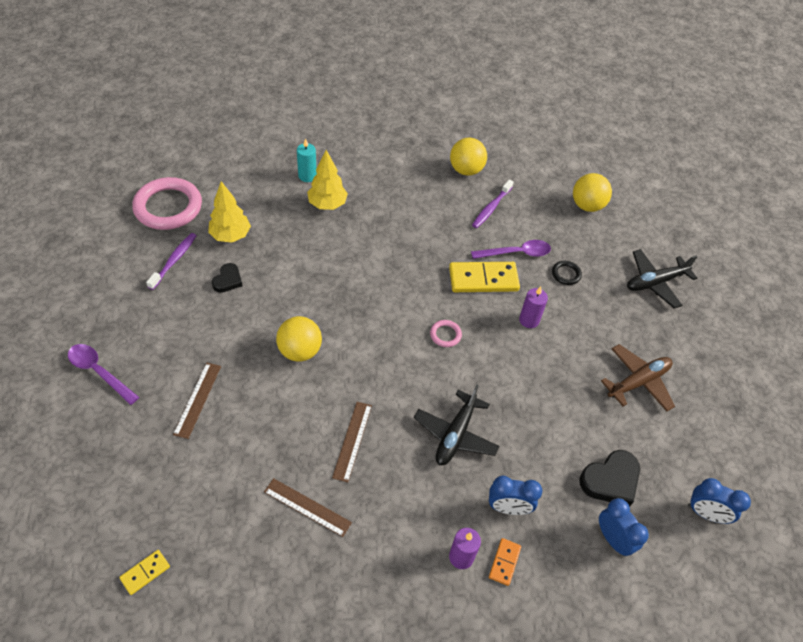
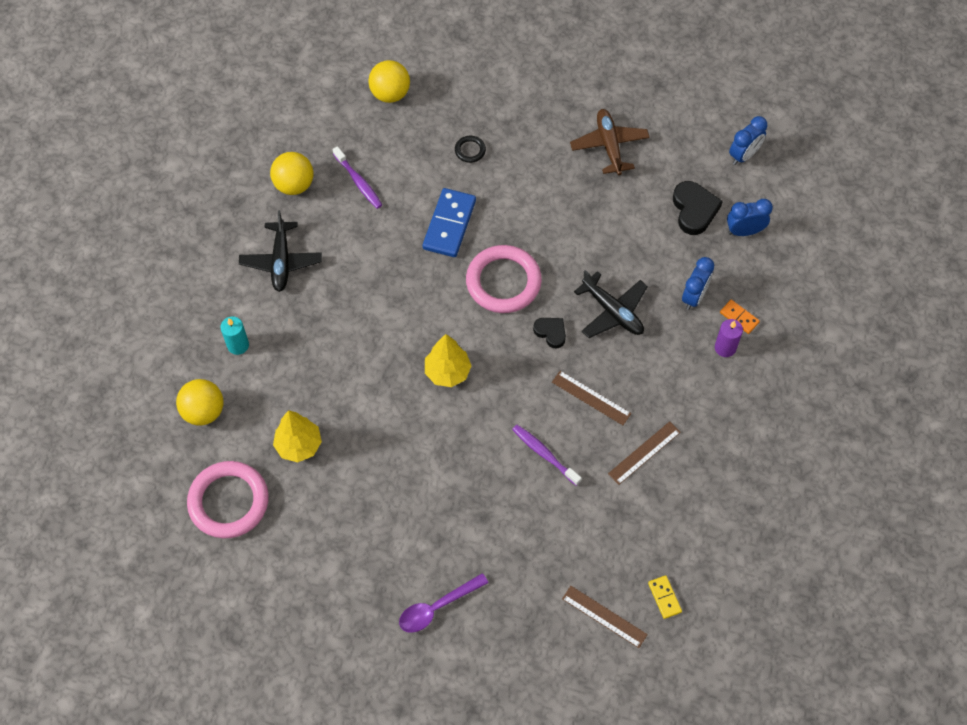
camera: 65 degrees left, 10 degrees up
purple toothbrush [146,233,197,290] -> purple toothbrush moved to [512,425,582,486]
brown ruler [173,363,221,439] -> brown ruler moved to [562,586,648,648]
black heart [212,263,242,293] -> black heart moved to [533,318,566,349]
yellow ball [276,316,322,362] -> yellow ball moved to [176,379,224,426]
yellow tree [307,150,348,210] -> yellow tree moved to [425,334,471,387]
pink ring [430,320,462,347] -> pink ring [466,245,542,313], size x2.32
yellow domino [449,262,520,292] -> blue domino [422,188,476,257]
purple spoon [471,240,551,259] -> none
purple candle [519,286,548,328] -> none
black plane [627,249,698,309] -> black plane moved to [239,210,322,292]

